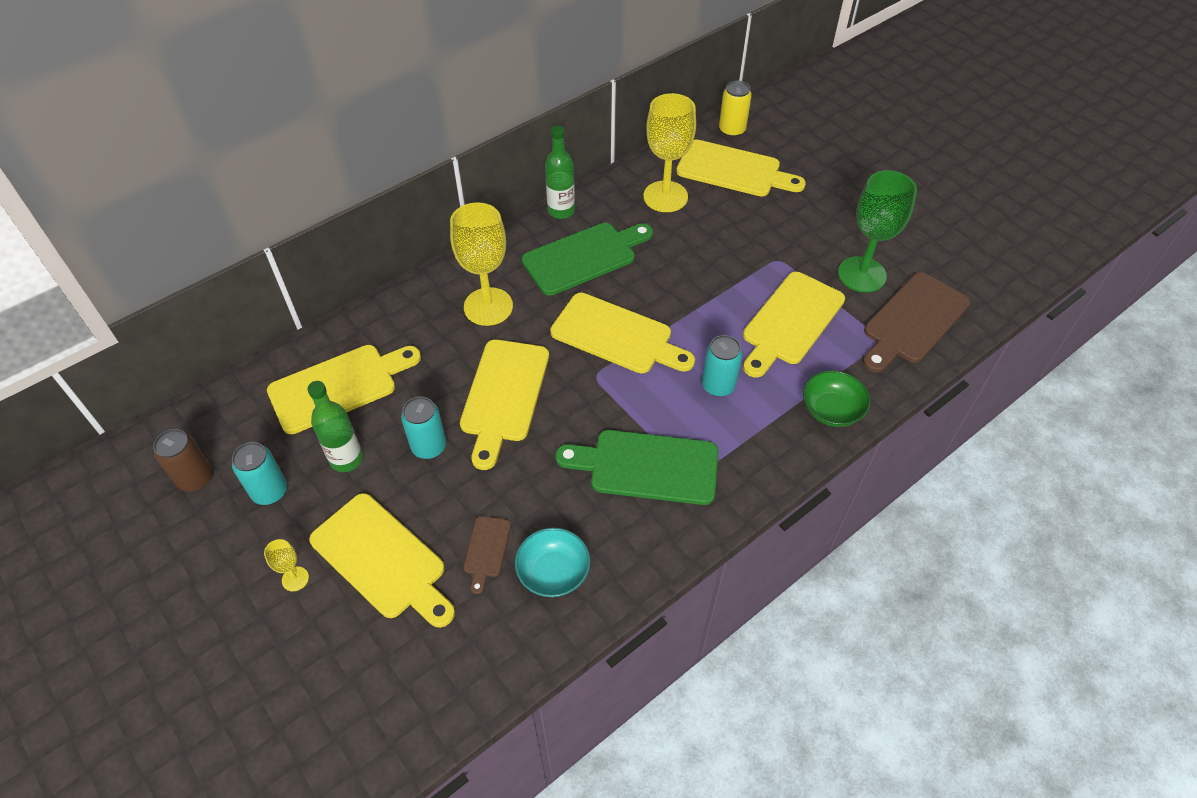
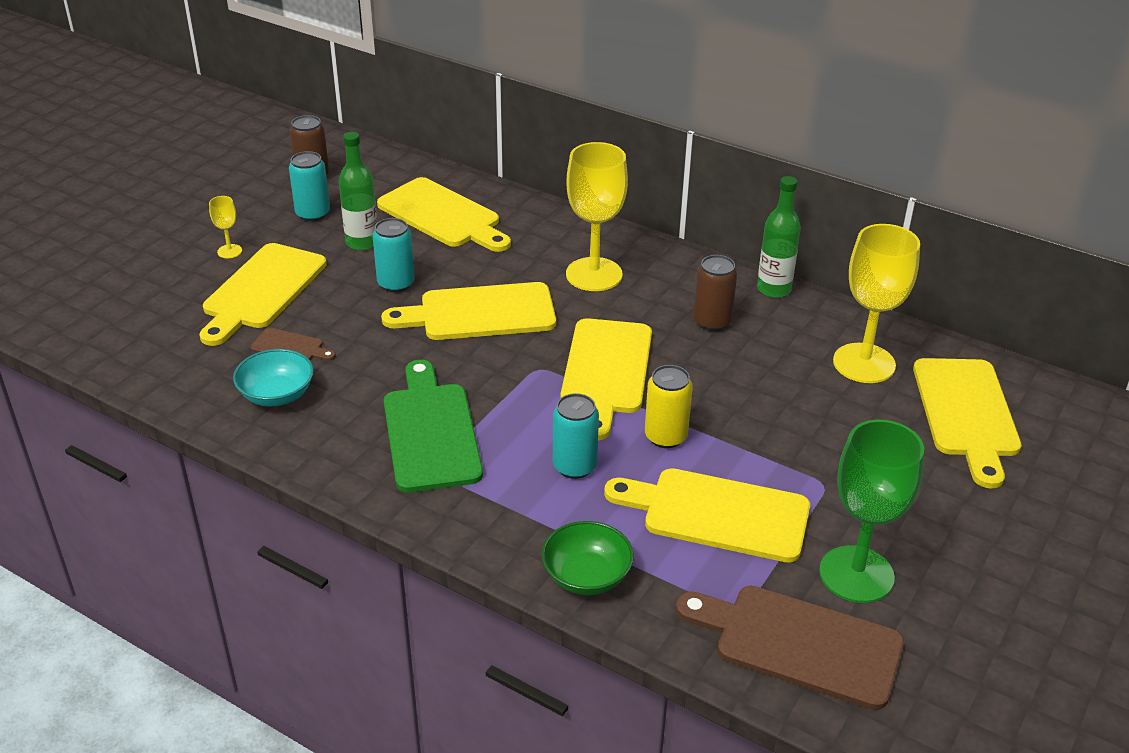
camera: 70 degrees right, 15 degrees down
brown cutting board [463,516,511,594] -> brown cutting board turned 150 degrees counterclockwise [250,328,336,361]
green cutting board [522,223,653,296] -> brown can [693,255,737,331]
yellow can [719,81,752,137] -> yellow can moved to [645,365,693,448]

